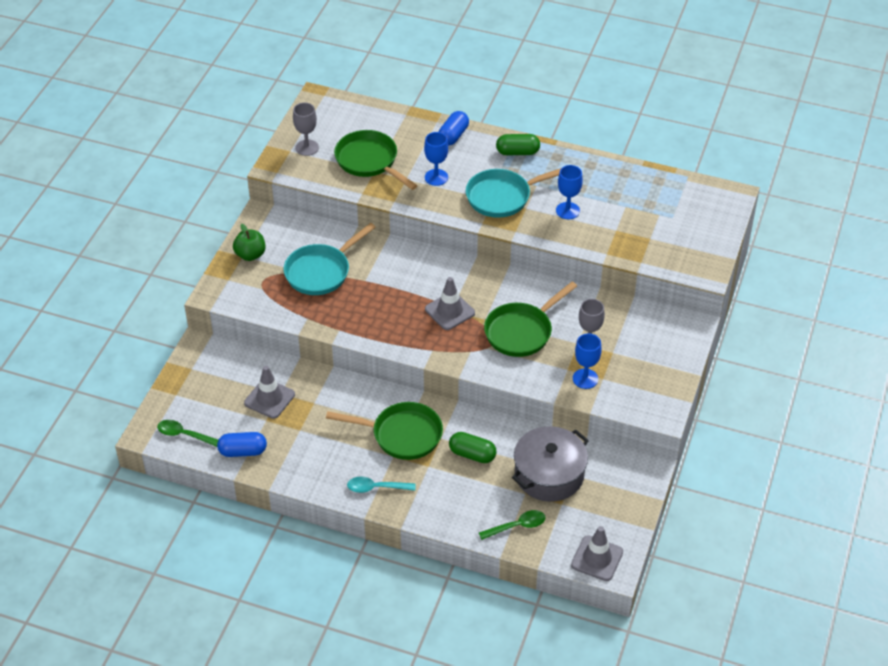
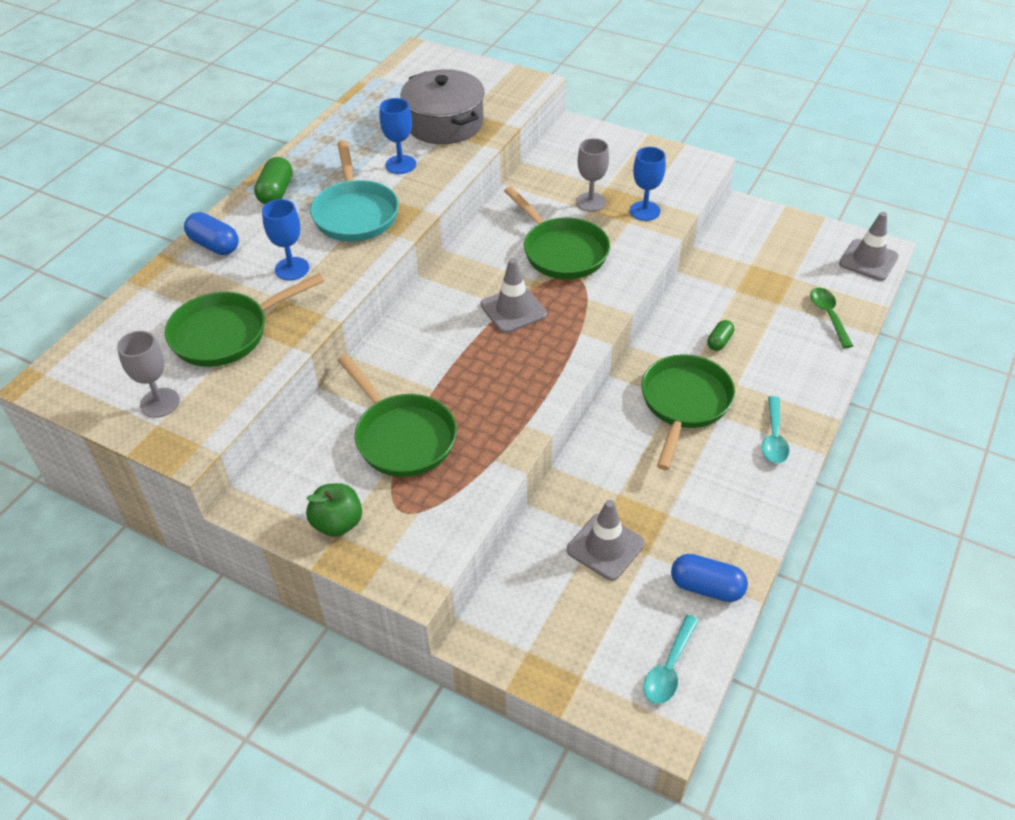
camera: 80 degrees left, 0 degrees up
green spoon [157,420,218,447] -> turquoise spoon [643,615,699,704]
blue capsule [217,432,267,457] -> blue capsule turned 75 degrees counterclockwise [671,554,748,602]
turquoise pan [283,223,376,295] -> green pan [338,354,457,477]
green capsule [449,432,497,463] -> green capsule [707,320,734,351], size x0.62
grey pot [512,426,589,502] -> grey pot moved to [401,69,485,144]

